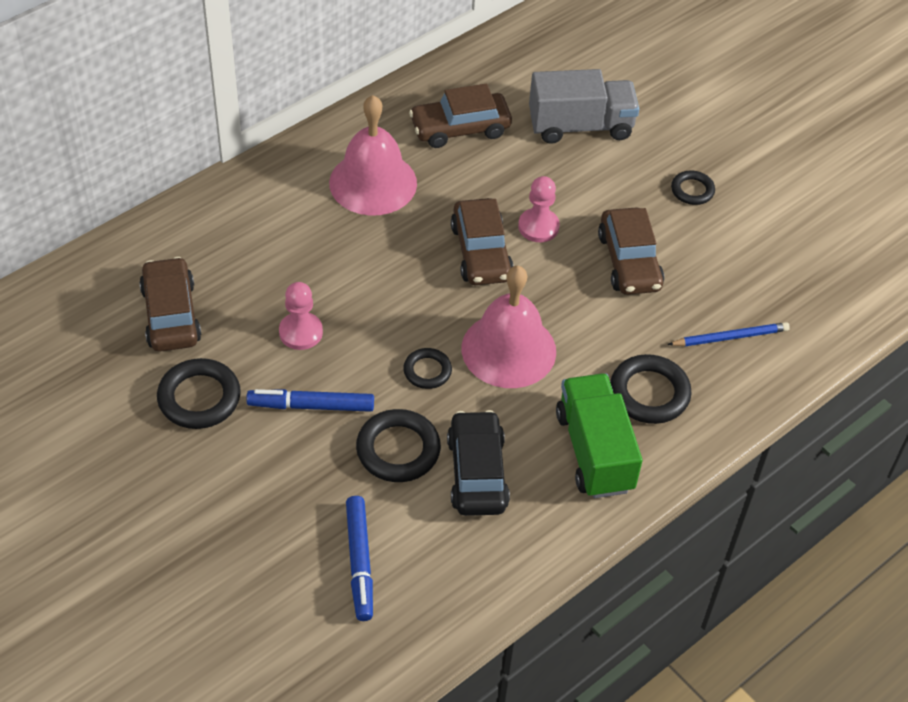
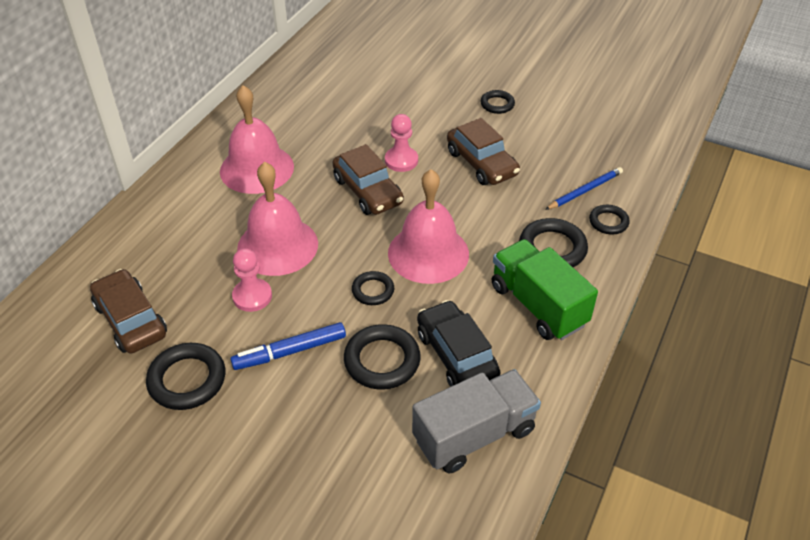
camera: 20 degrees left, 5 degrees down
blue marker [346,496,373,621] -> none
brown car [409,84,512,148] -> none
grey truck [529,69,639,144] -> grey truck moved to [412,369,541,474]
none -> pink bell [237,162,318,276]
none -> black ring [589,205,630,235]

